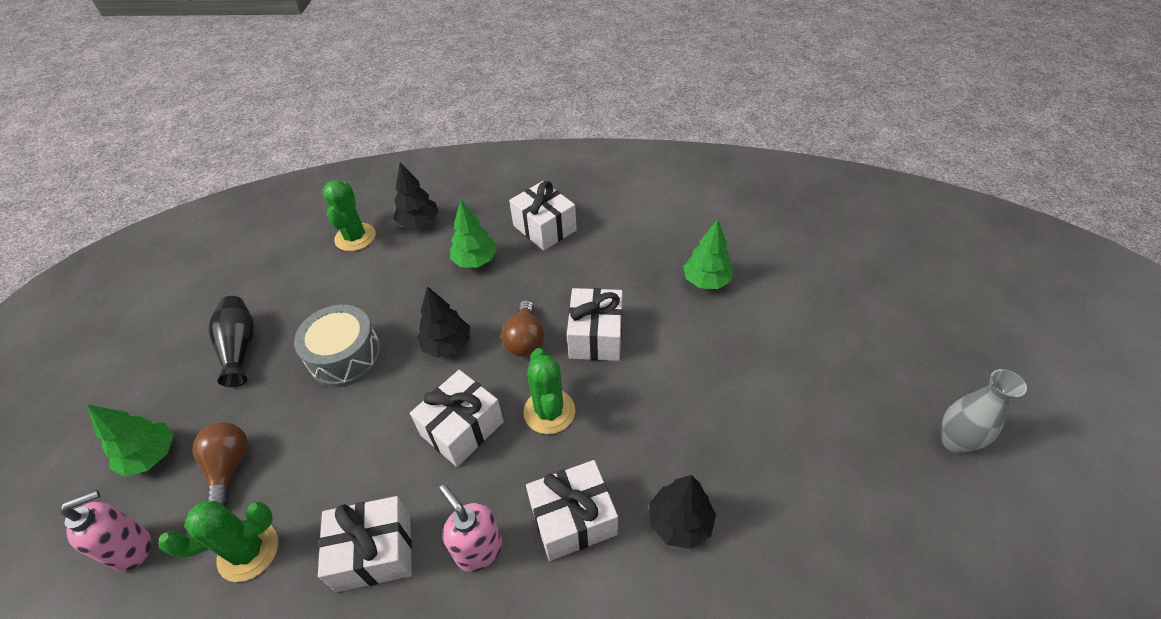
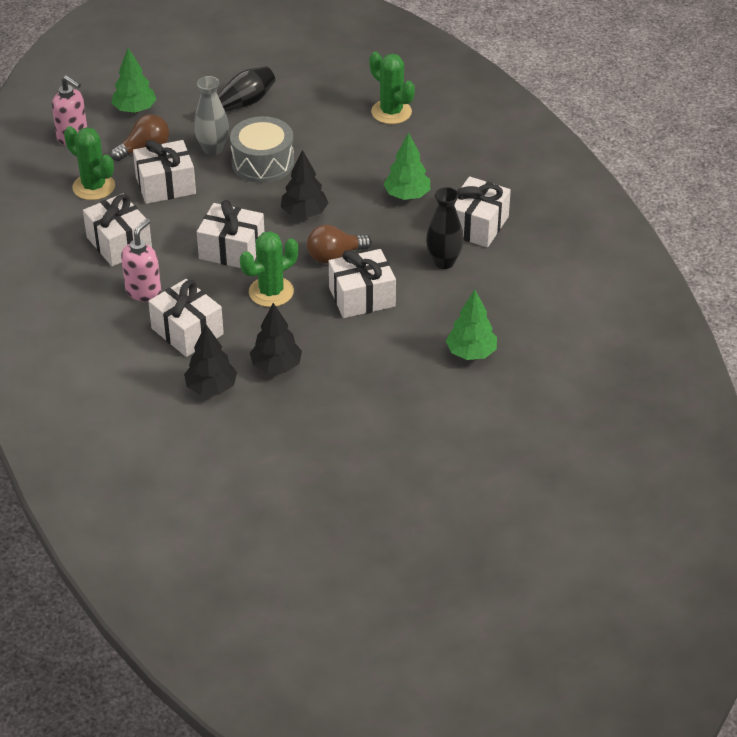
camera: 65 degrees right, 5 degrees down
green cactus [322,180,376,251] -> green cactus turned 75 degrees clockwise [369,52,415,124]
black tree [393,162,439,228] -> black tree moved to [250,303,302,373]
grey vase [941,369,1027,454] -> grey vase moved to [194,76,229,155]
none -> white gift [133,140,196,204]
none -> black vase [426,187,464,269]

